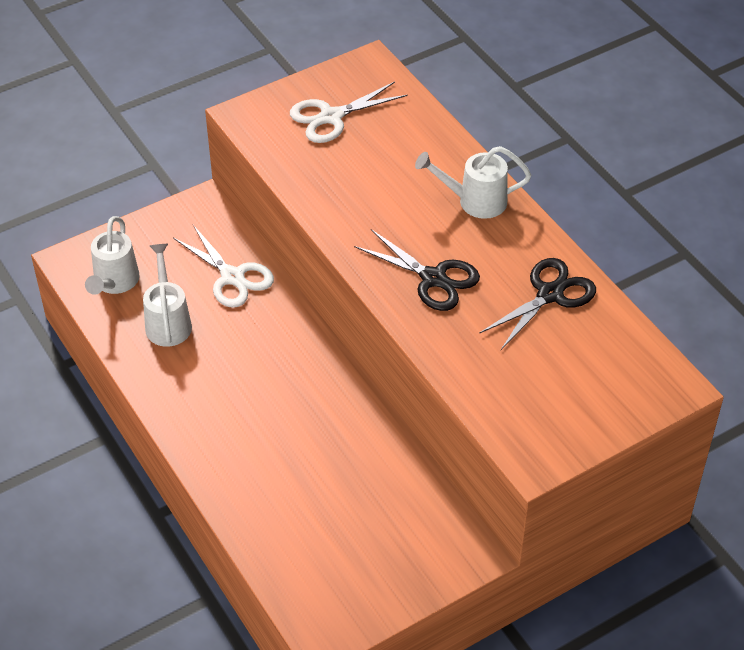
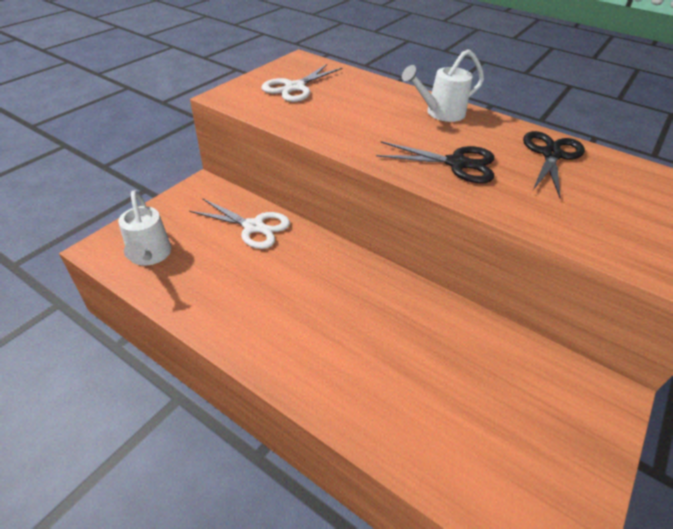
camera: 25 degrees left, 5 degrees down
white watering can [143,244,192,347] -> none

